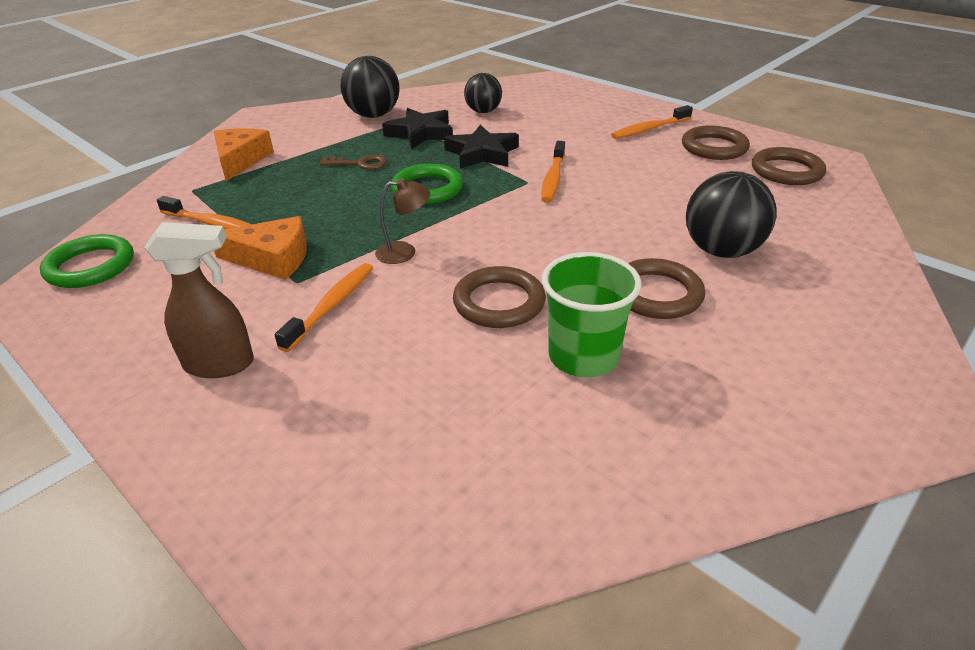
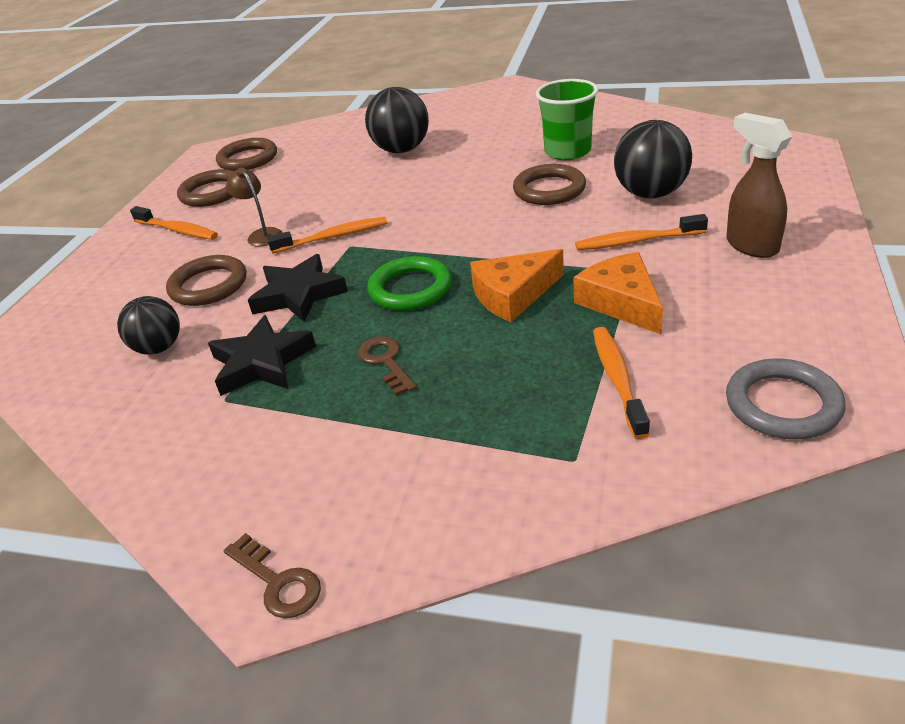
camera: 115 degrees left, 0 degrees up
green ring [40,234,134,288] -> grey ring [726,358,846,439]
orange cheese [214,128,274,181] -> orange cheese moved to [470,249,564,322]
black ball [340,56,400,118] -> black ball moved to [614,120,692,198]
brown lamp [375,178,430,264] -> brown lamp moved to [226,168,282,247]
brown ring [628,258,705,319] -> brown ring moved to [166,255,246,306]
none -> brown key [224,533,321,618]

